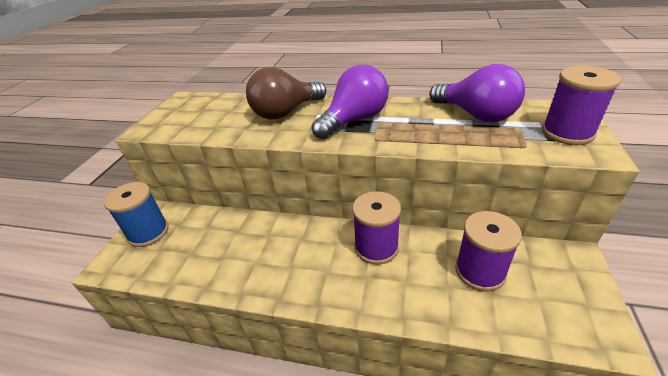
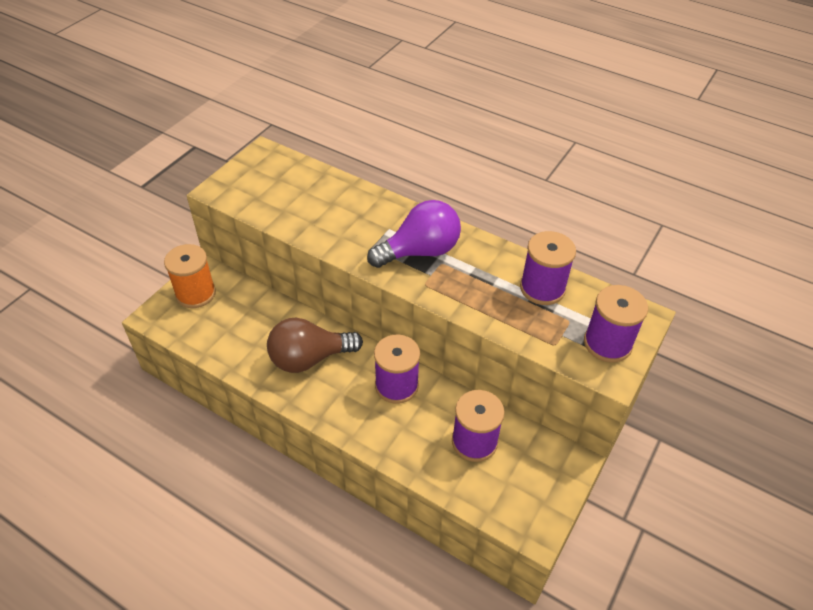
camera: 15 degrees right, 10 degrees up
blue spool [104,182,169,247] -> orange spool [164,244,216,308]
brown light bulb [246,67,326,119] -> brown light bulb moved to [267,318,363,373]
purple light bulb [429,64,525,122] -> purple spool [520,231,576,305]

